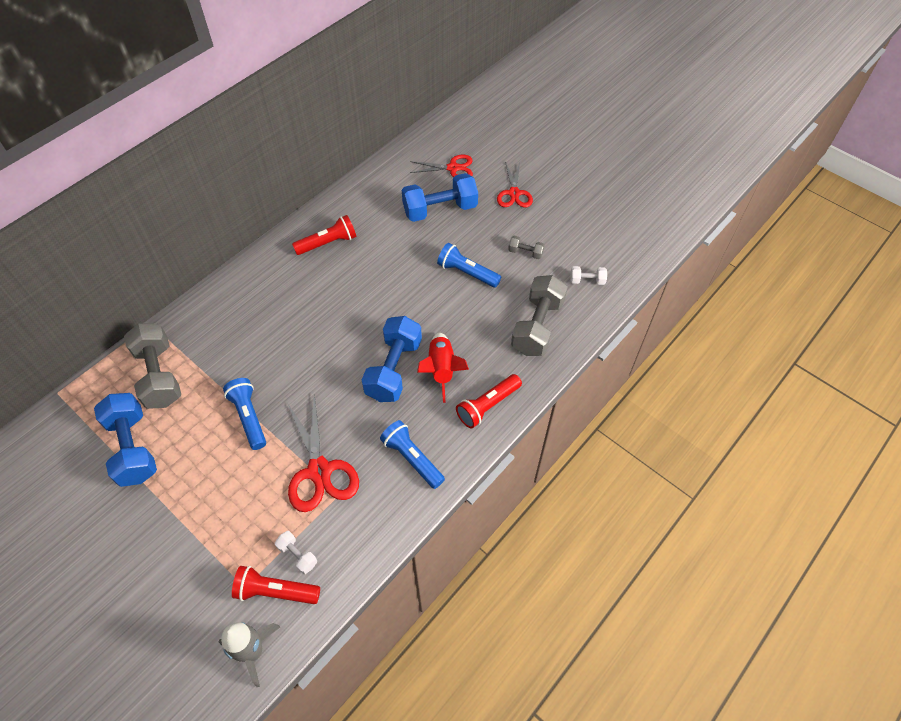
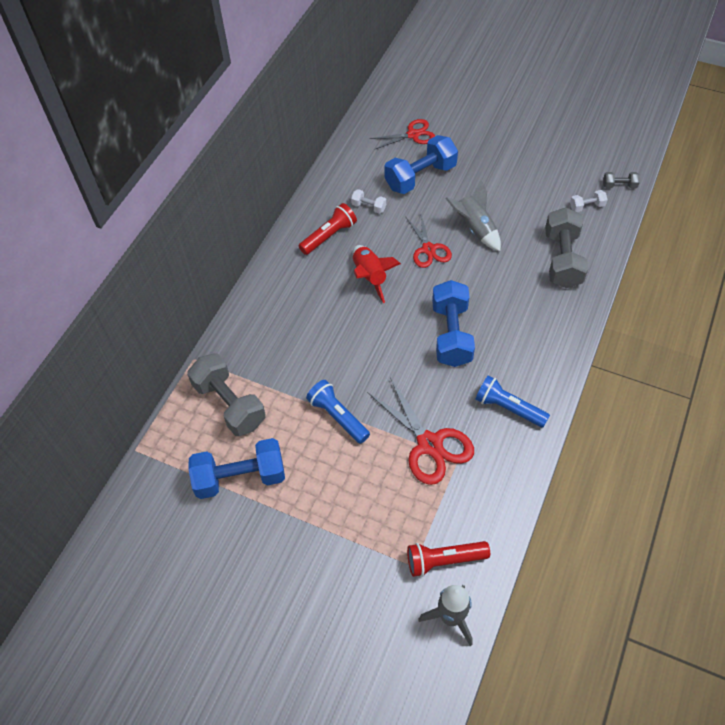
camera: 15 degrees left, 0 degrees up
blue dumbbell [94,393,157,487] -> blue dumbbell turned 60 degrees counterclockwise [188,438,285,499]
white dumbbell [275,531,317,574] -> white dumbbell moved to [351,189,386,214]
red rocket [417,333,469,403] -> red rocket moved to [353,245,401,303]
blue flashlight [437,243,501,288] -> grey rocket [446,179,501,251]
red flashlight [456,374,522,429] -> none
red scissors [497,162,533,207] -> red scissors moved to [405,214,452,268]
grey dumbbell [508,235,545,259] -> grey dumbbell moved to [603,172,640,189]

